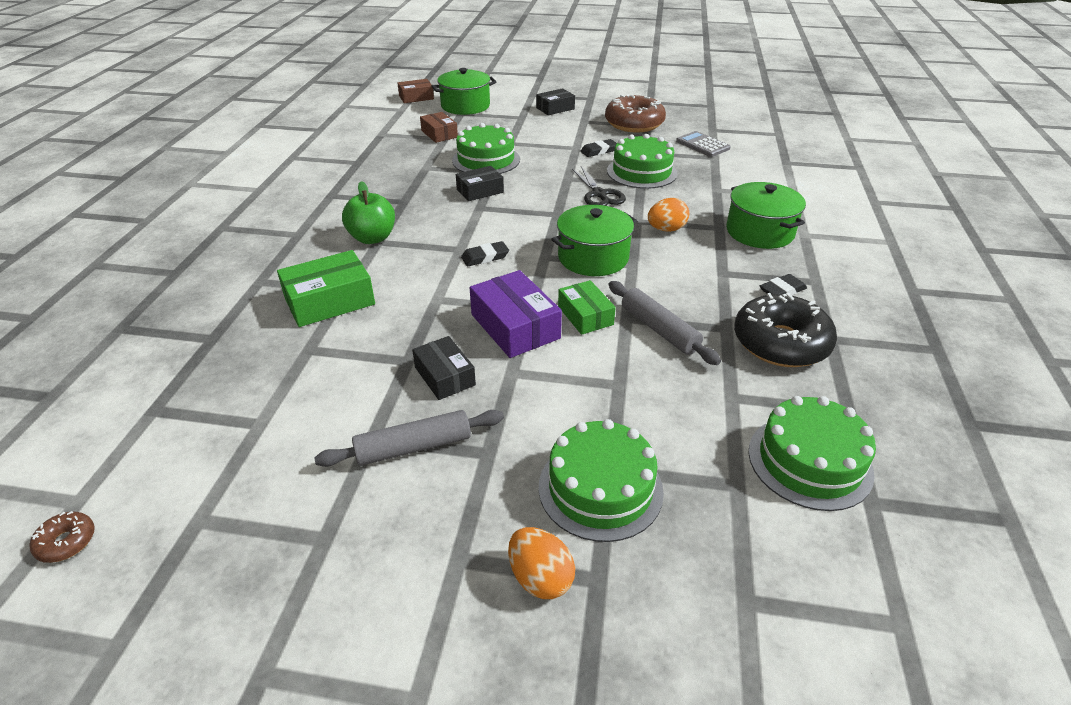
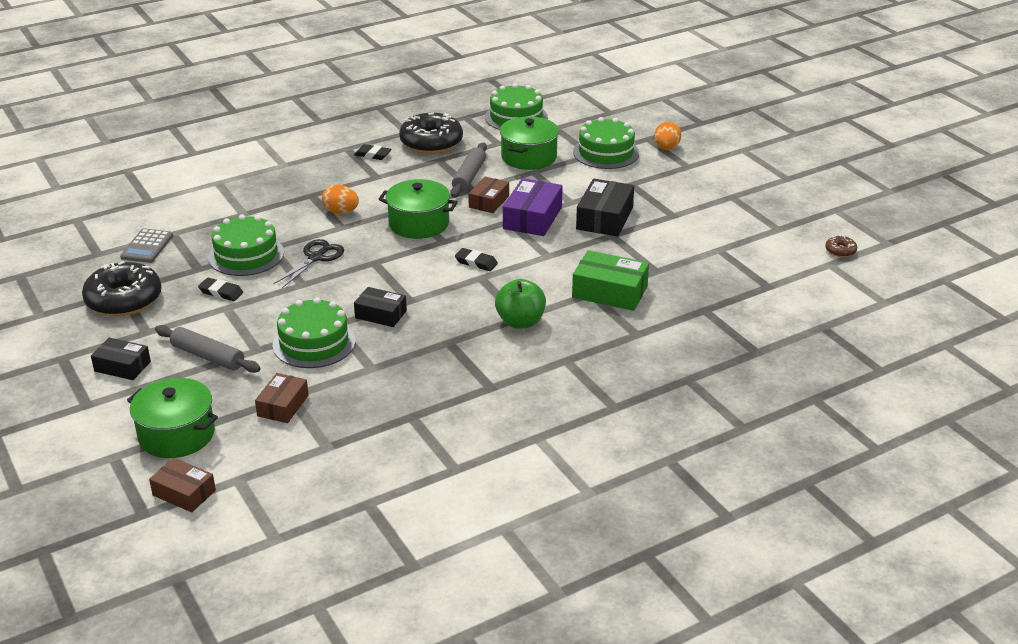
camera: 130 degrees left, 5 degrees down
grey rolling pin [314,410,504,467] -> grey rolling pin moved to [155,325,261,373]
black box [412,336,476,400] -> black box [576,179,634,237], size x1.56
green box [558,280,616,335] -> brown box [468,177,509,213]
brown donut [605,94,666,133] -> black donut [82,261,162,316]
green pot [726,182,806,249] -> green pot moved to [500,116,559,170]

